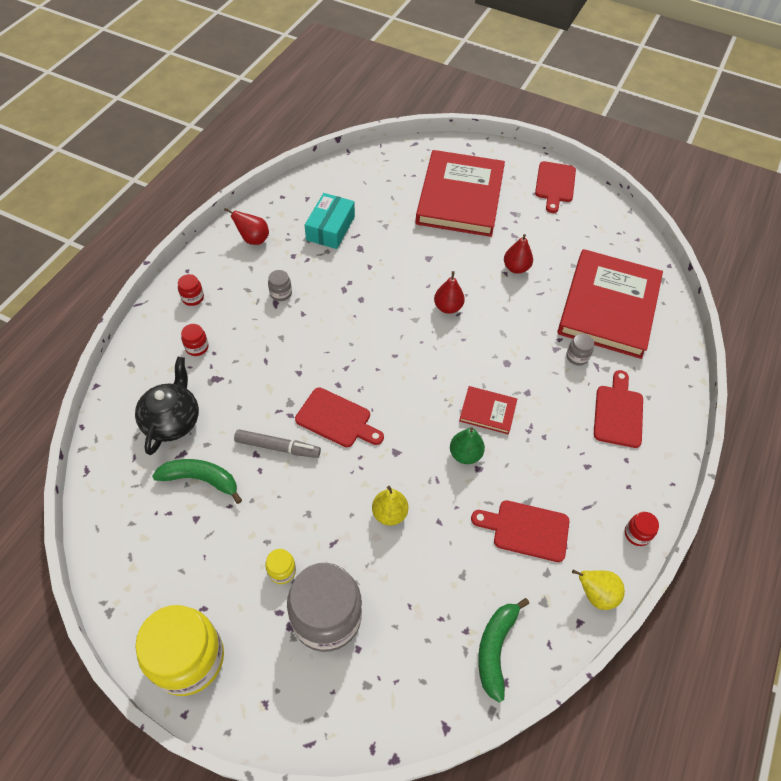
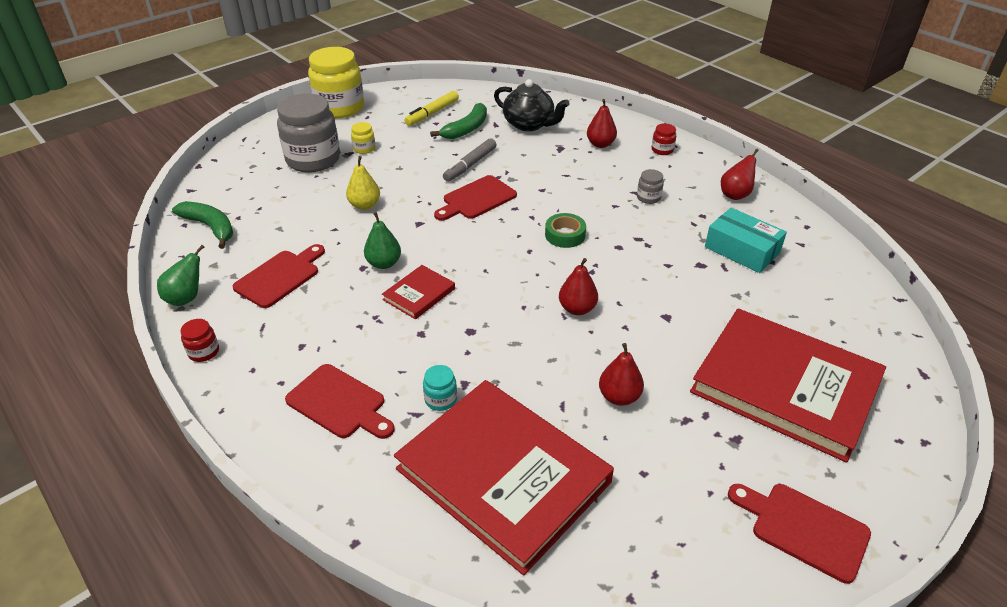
camera: 115 degrees right, 15 degrees down
red jar [181,324,209,356] -> red pear [587,99,617,148]
grey jar [566,334,594,365] -> turquoise jar [423,365,457,411]
yellow pear [572,569,625,610] -> green pear [157,245,204,306]
none -> yellow marker [404,91,459,126]
none -> green tape [545,213,586,248]

